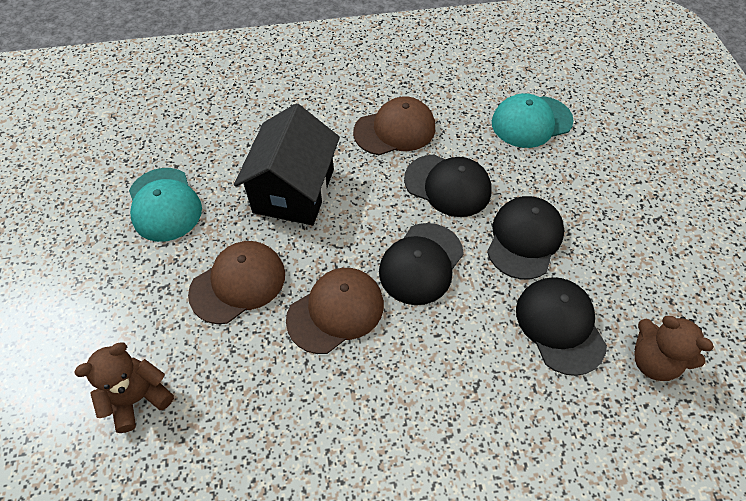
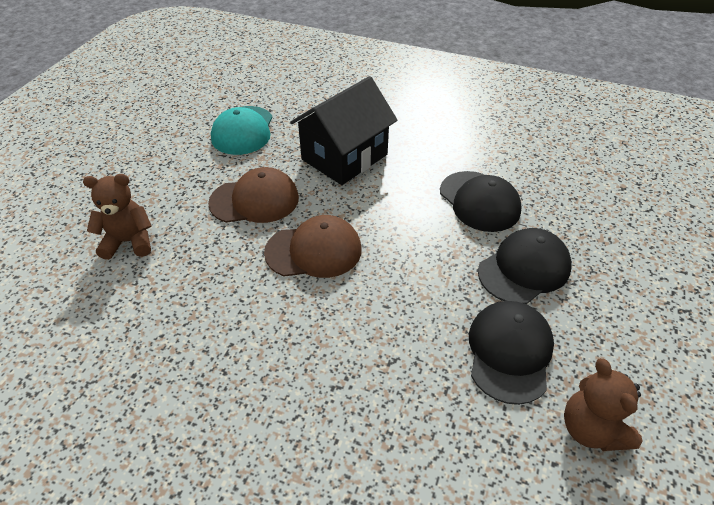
camera: 30 degrees right, 10 degrees down
brown cap [353,96,435,155] -> none
black cap [379,223,464,305] -> none
turquoise cap [492,93,573,148] -> none

